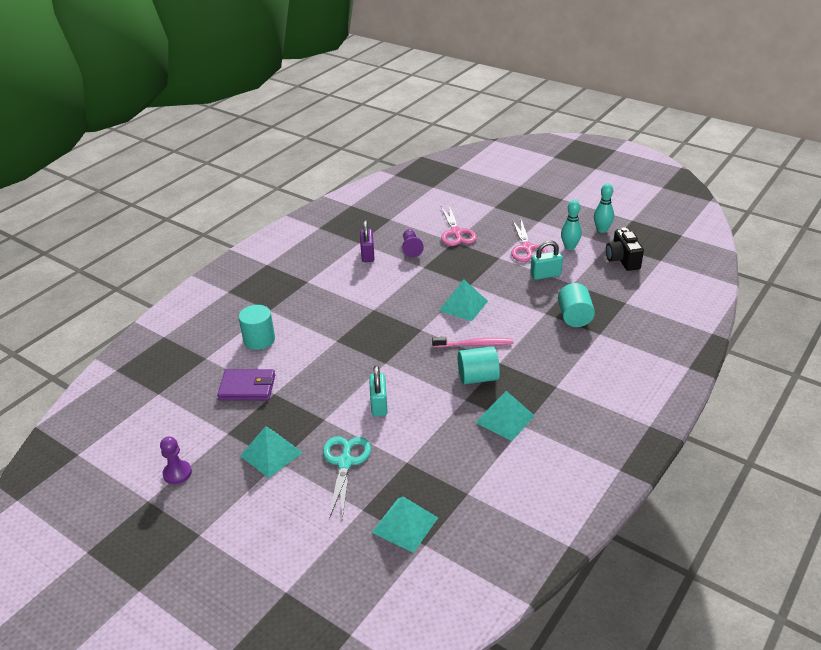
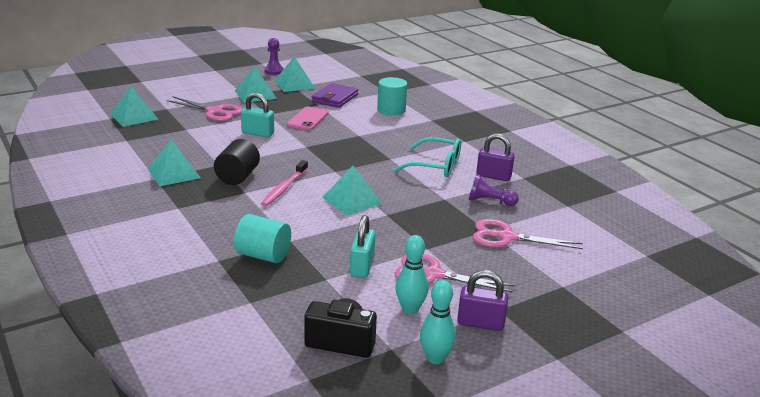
camera: 110 degrees right, 10 degrees down
turquoise scissors [323,437,371,520] -> pink scissors [167,96,242,121]
turquoise cylinder [458,346,500,385] -> black cylinder [214,139,260,185]
none -> turquoise pyramid [274,57,315,92]
none -> pink phone [287,107,329,130]
none -> turquoise glasses [394,137,461,177]
none -> purple padlock [457,270,508,331]

